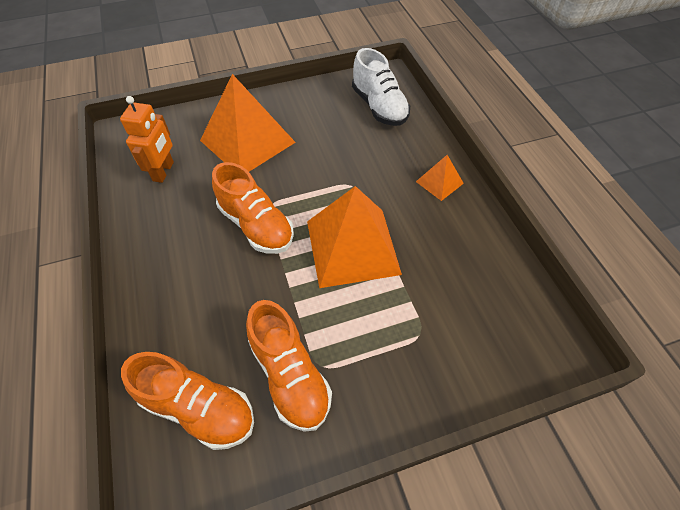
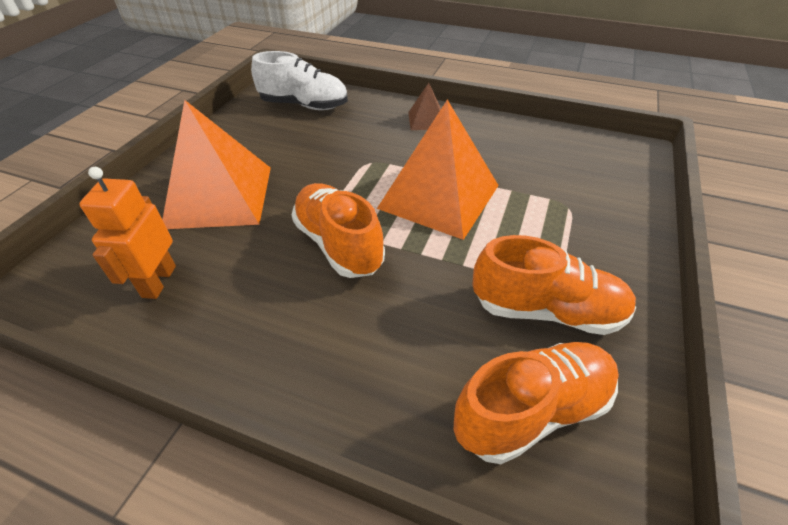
camera: 50 degrees left, 10 degrees down
orange robot [120,96,174,183] -> orange robot turned 135 degrees counterclockwise [79,167,176,299]
orange shoe [212,162,294,254] -> orange shoe turned 120 degrees counterclockwise [291,183,385,278]
orange pyramid [416,155,464,201] -> brown pyramid [408,83,441,130]

